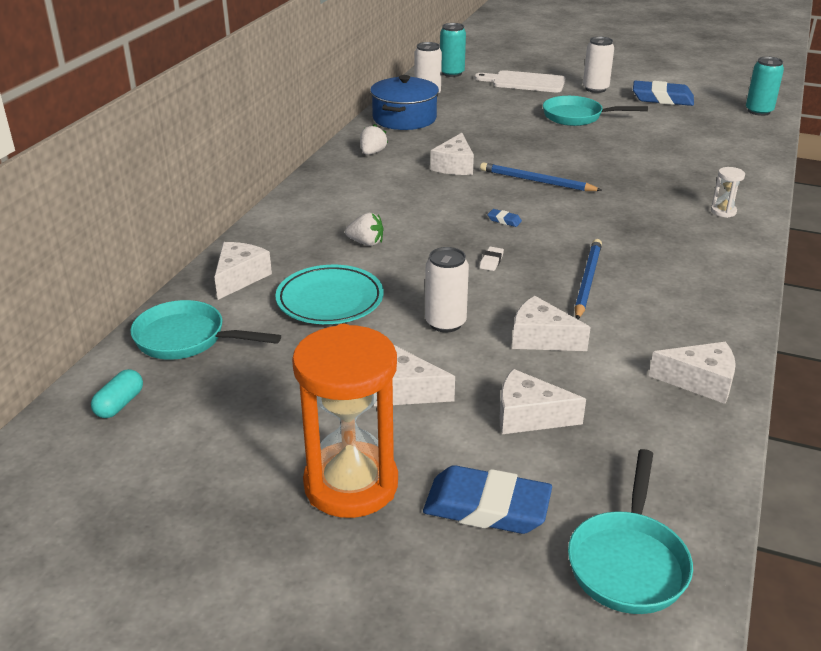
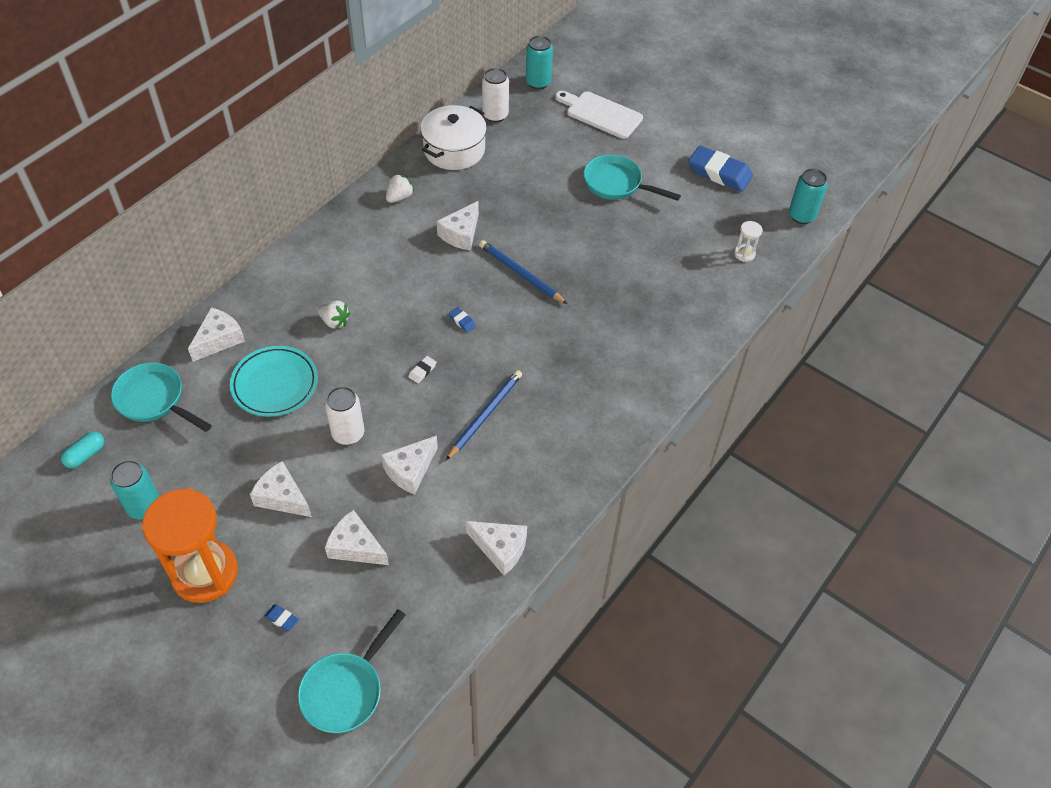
camera: 15 degrees right, 20 degrees up
blue pot [370,75,439,130] -> white pot [420,105,487,170]
blue eraser [423,465,552,534] -> blue eraser [264,604,299,632], size x0.41
white cheese [512,296,591,351] -> white cheese turned 90 degrees counterclockwise [381,436,438,495]
white can [583,37,614,93] -> none
white hourglass [711,167,745,218] -> white hourglass moved to [734,221,762,262]
none -> turquoise can [110,460,160,519]

